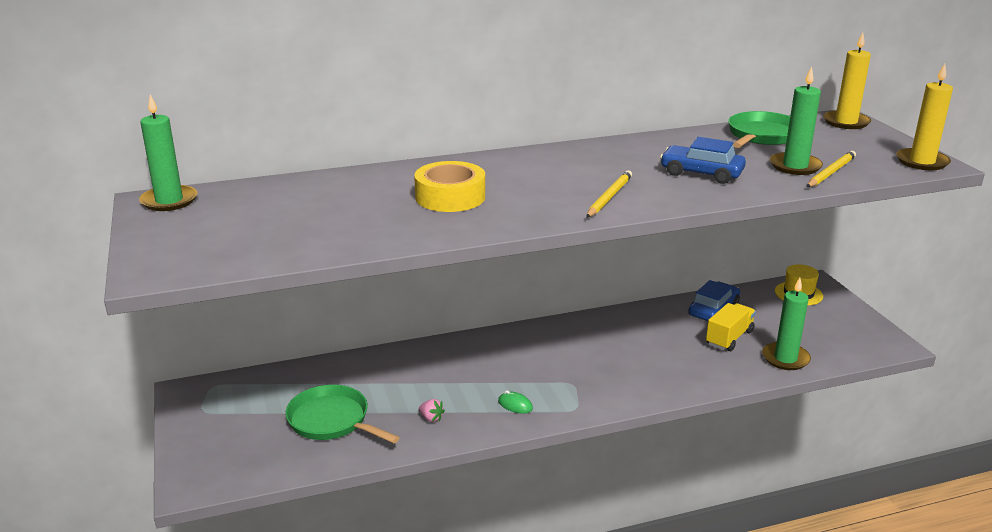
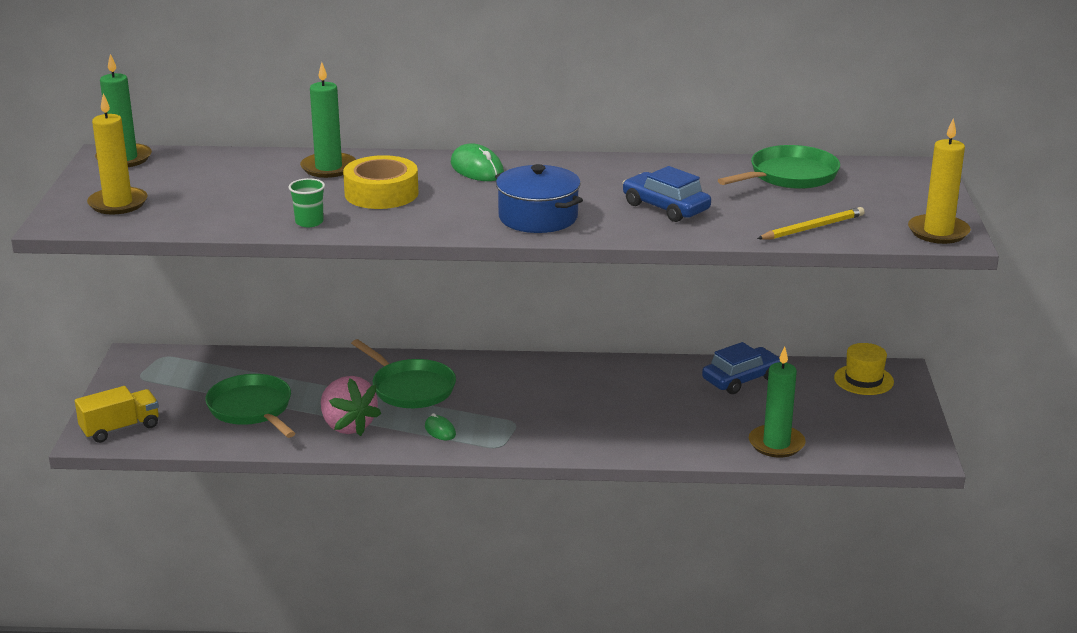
camera: 20 degrees right, 0 degrees up
pink strawberry [419,399,445,422] -> pink strawberry [321,376,381,436], size x2.39
yellow pencil [586,170,632,218] -> blue pot [495,164,583,233]
yellow truck [706,303,756,352] -> yellow truck moved to [75,386,159,443]
green candle [770,66,823,175] -> green candle moved to [300,62,356,178]
yellow candle [823,33,871,129] -> yellow candle moved to [87,93,148,215]
none -> green cup [288,178,325,227]
none -> green pan [351,339,456,408]
none -> green mouse [451,143,504,181]

